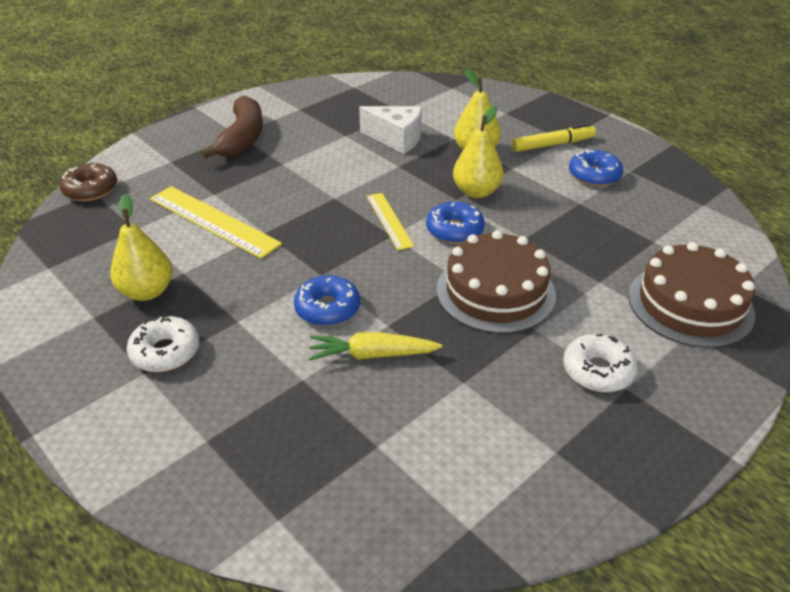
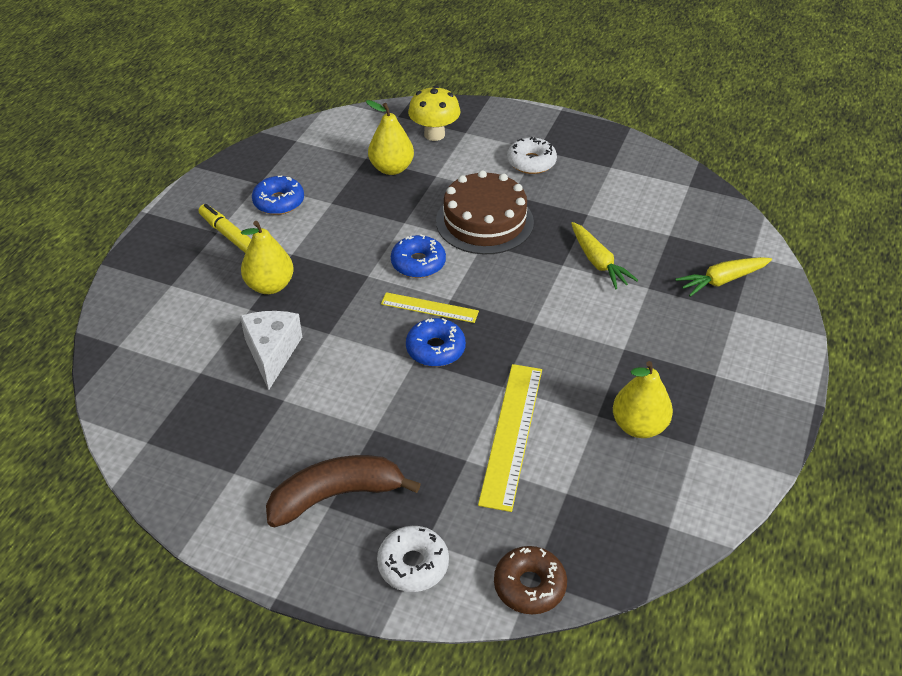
camera: 115 degrees left, 5 degrees up
white donut [127,315,199,372] -> white donut moved to [377,526,449,592]
blue donut [294,275,360,326] -> blue donut moved to [406,318,466,367]
yellow ruler [367,193,414,250] -> yellow ruler turned 60 degrees clockwise [381,292,479,323]
yellow pear [453,106,504,198] -> yellow pear moved to [366,100,414,175]
brown cake [628,242,755,348] -> yellow mushroom [408,86,461,141]
none -> yellow carrot [675,257,772,297]

